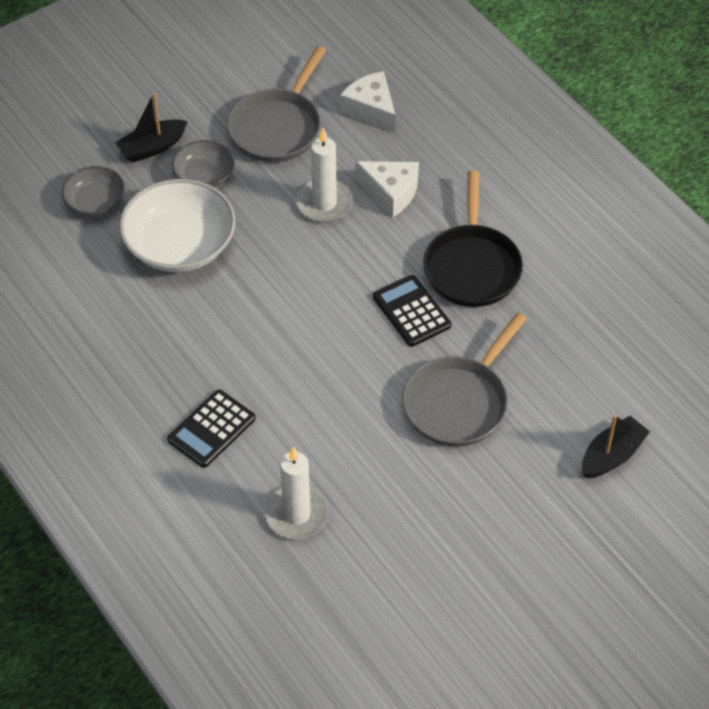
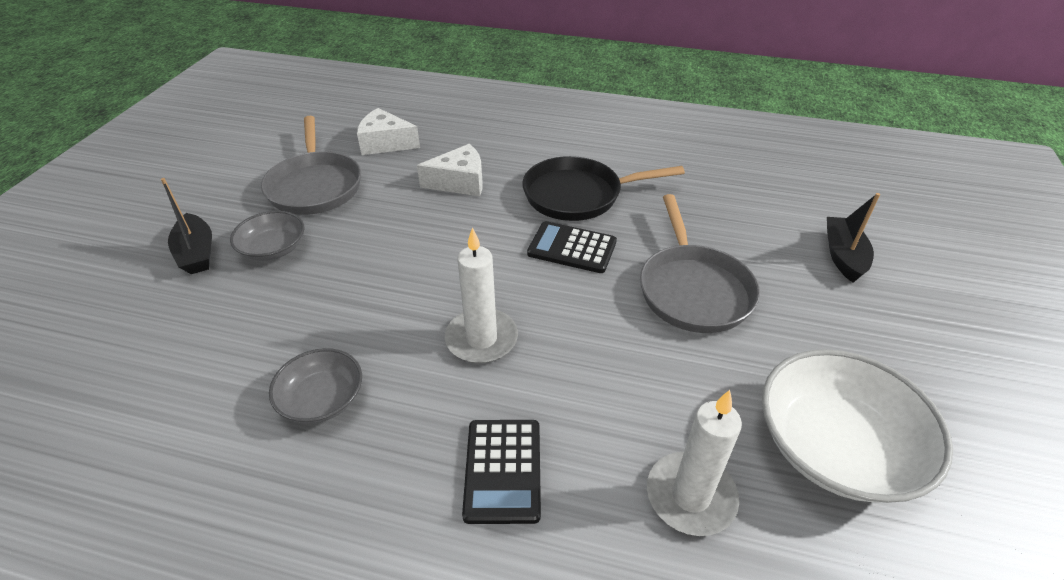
camera: 40 degrees left, 10 degrees down
grey bowl [62,166,125,216] -> grey bowl moved to [269,348,362,424]
black boat [115,93,188,162] -> black boat turned 45 degrees counterclockwise [161,178,212,274]
white bowl [119,179,236,272] -> white bowl moved to [762,349,953,503]
white candle [296,128,353,222] -> white candle moved to [445,227,518,364]
black pan [423,171,523,307] -> black pan turned 120 degrees clockwise [522,156,685,221]

